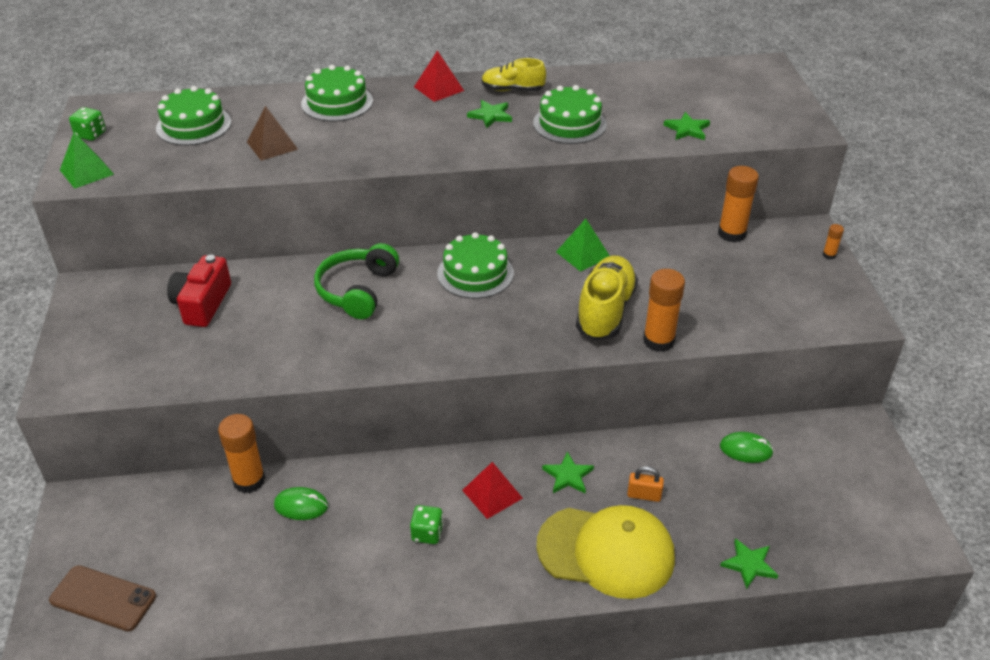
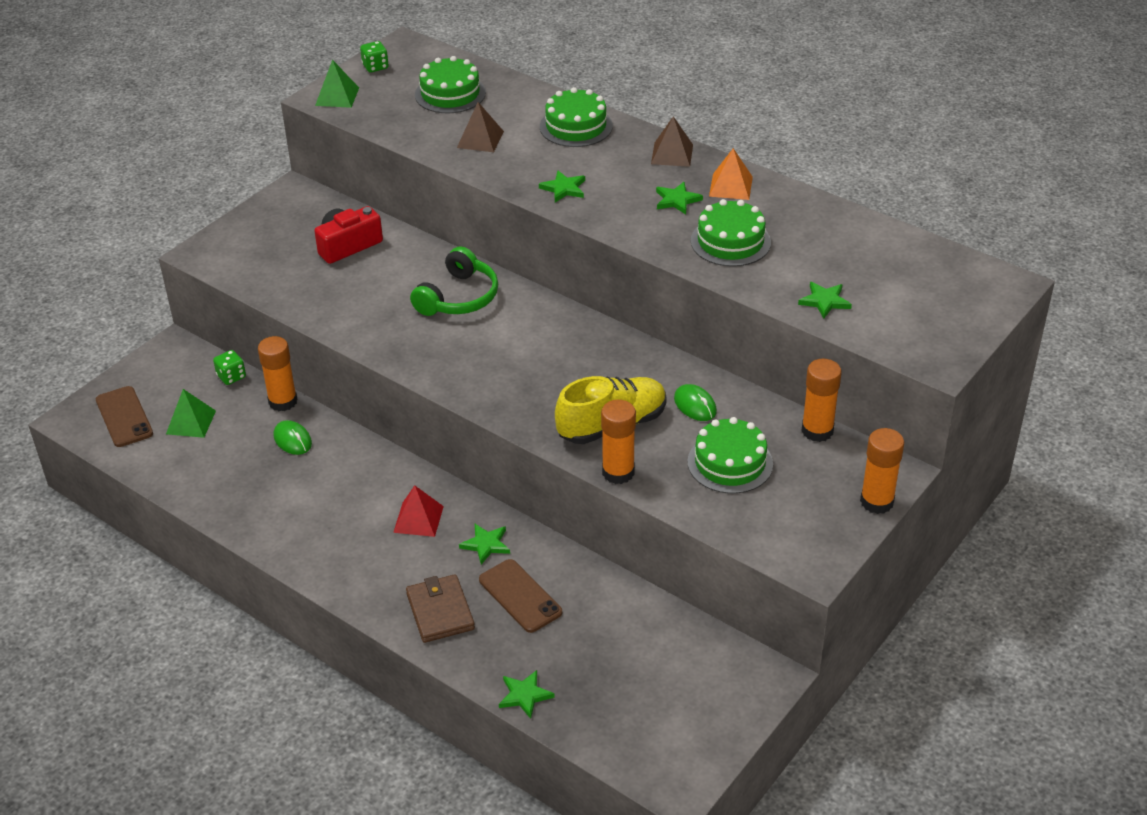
camera: 45 degrees right, 0 degrees up
green headphones [314,243,399,319] -> green headphones turned 150 degrees clockwise [410,247,498,316]
green dice [410,505,443,544] -> green dice moved to [213,350,246,385]
red pyramid [414,50,464,102] -> brown pyramid [651,116,693,167]
green cake [437,232,514,299] -> green cake moved to [687,417,773,494]
yellow shoe [481,58,546,91] -> orange pyramid [709,148,753,200]
yellow cap [536,505,675,599] -> brown wallet [406,574,475,643]
green pyramid [556,219,610,272] -> green pyramid moved to [166,389,216,438]
orange padlock [627,466,664,502] -> brown phone [479,559,562,633]
green mouse [720,432,774,463] -> green mouse moved to [674,384,717,421]
orange glue stick [823,224,844,259] -> orange glue stick [860,428,905,514], size x2.16
none -> green star [539,171,585,202]

